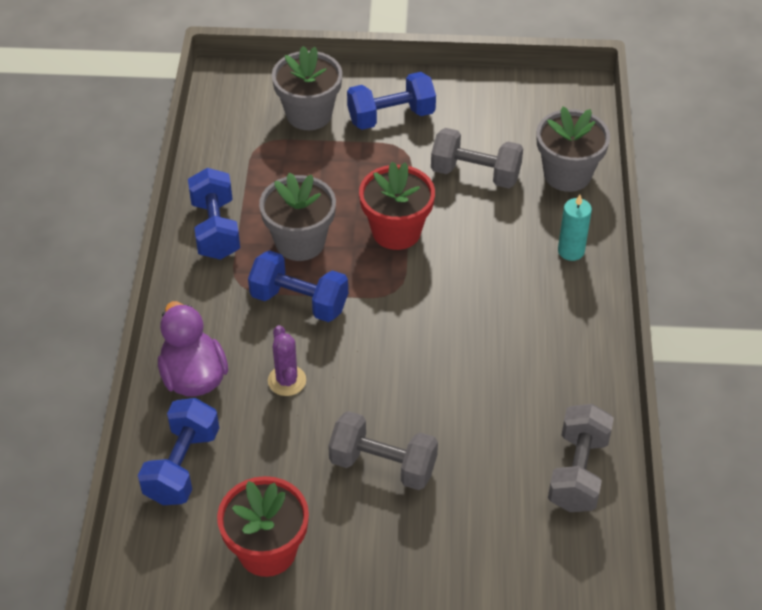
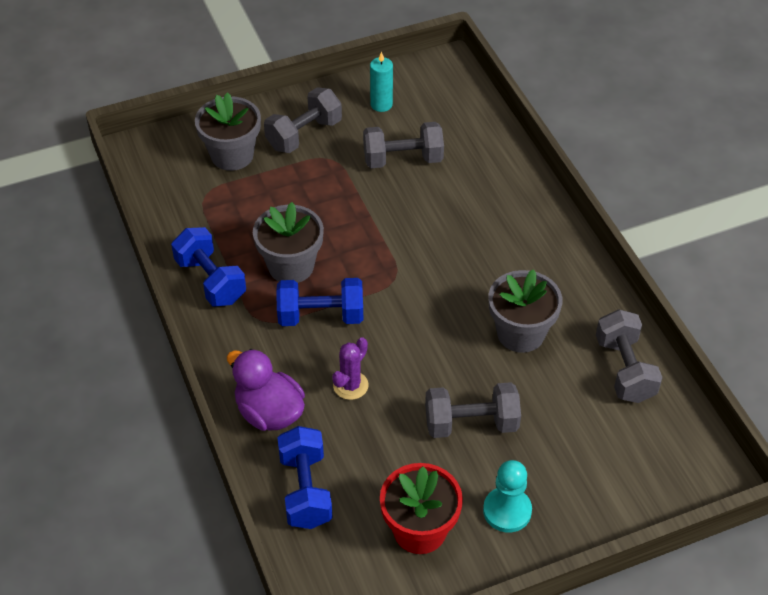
camera: 25 degrees left, 0 degrees up
purple cactus [268,325,306,396] -> purple cactus turned 75 degrees clockwise [332,337,369,400]
blue dumbbell [347,72,436,130] -> grey dumbbell [264,87,342,153]
red flower pot [359,162,435,250] -> none
grey flower pot [537,106,610,192] -> grey flower pot moved to [488,269,563,353]
turquoise candle [558,195,592,261] -> turquoise candle moved to [370,51,393,112]
none -> turquoise pawn [483,460,532,533]

